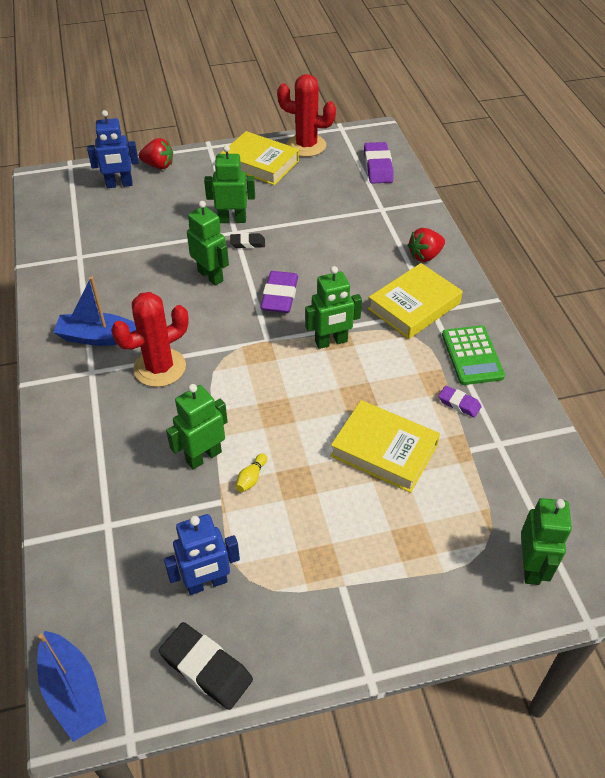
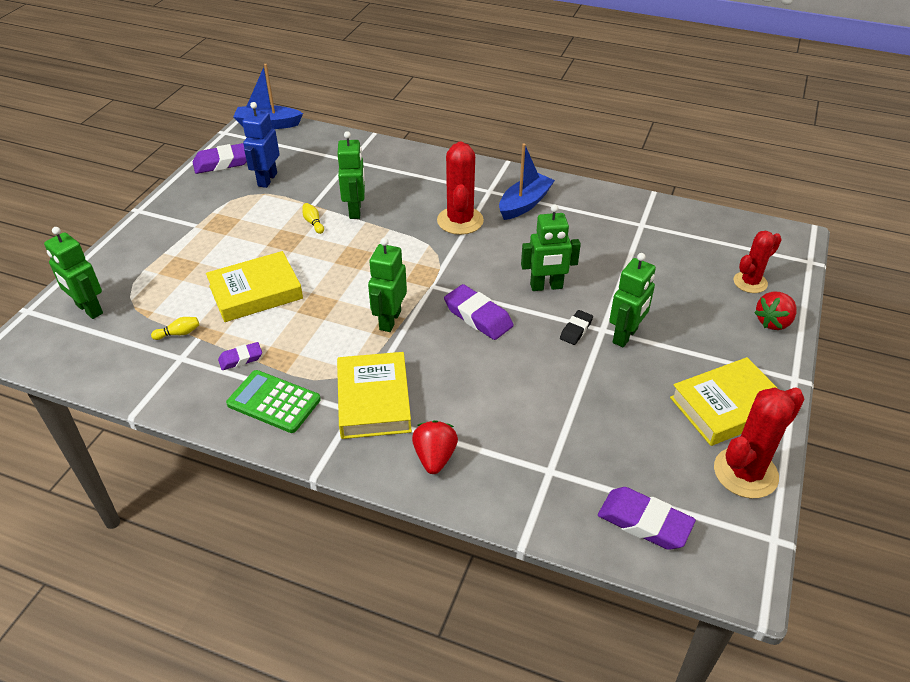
camera: 125 degrees right, 5 degrees down
blue robot [87,110,139,188] -> red cactus [734,231,782,293]
black eraser [159,622,253,710] -> purple eraser [193,143,247,174]
none -> yellow bowling pin [151,317,199,340]

